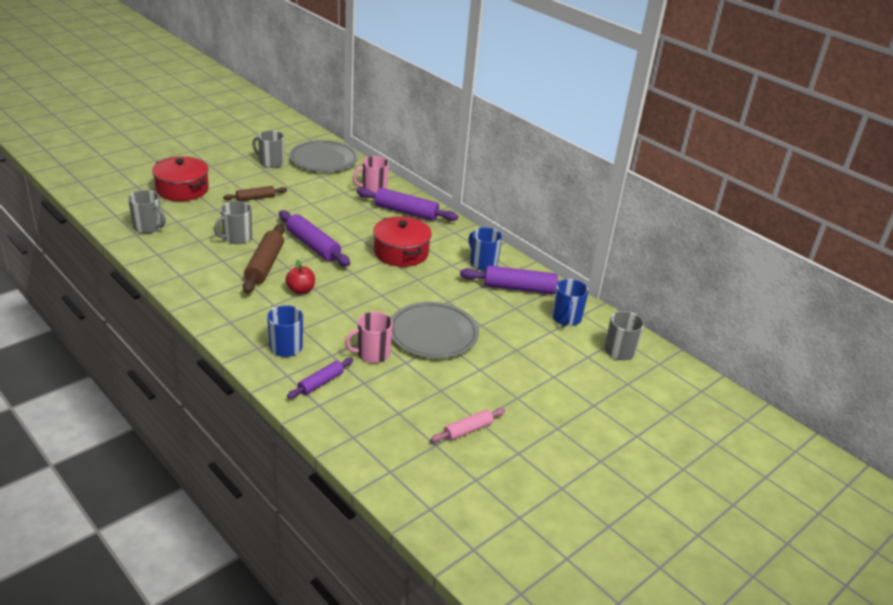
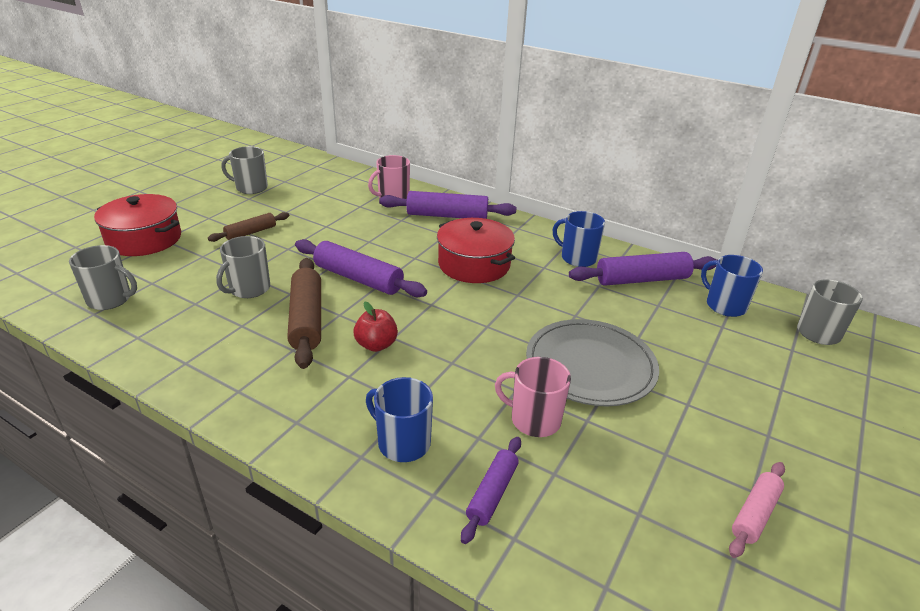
camera: 15 degrees left, 0 degrees up
grey plate [289,140,358,172] -> none
pink mug [345,312,393,363] -> pink mug turned 60 degrees clockwise [495,357,571,437]
blue mug [552,279,589,326] -> blue mug turned 150 degrees clockwise [701,255,763,317]

